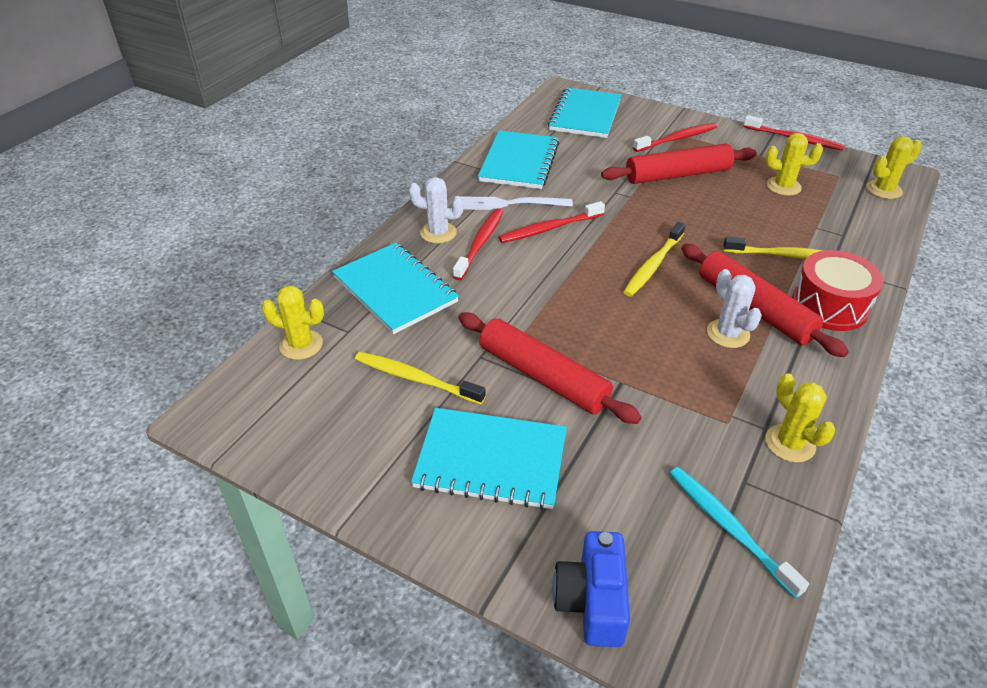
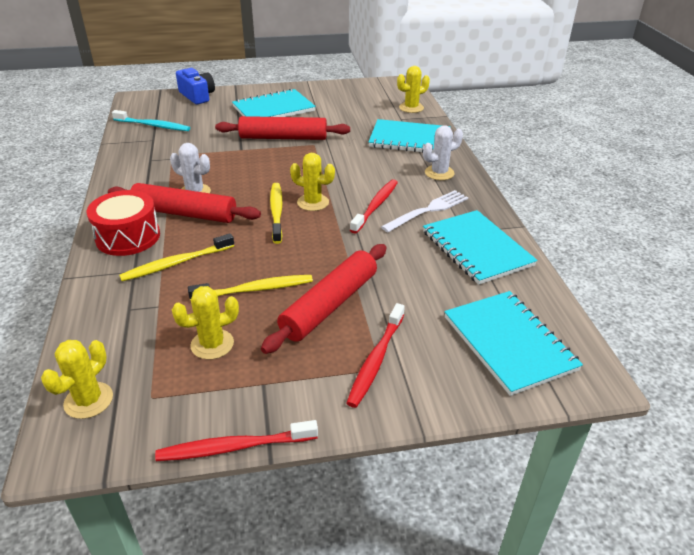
camera: 140 degrees right, 5 degrees down
yellow toothbrush [355,352,485,405] -> yellow toothbrush moved to [188,275,313,301]
red toothbrush [453,208,503,280] -> none
yellow cactus [765,373,835,463] -> yellow cactus moved to [290,153,335,211]

